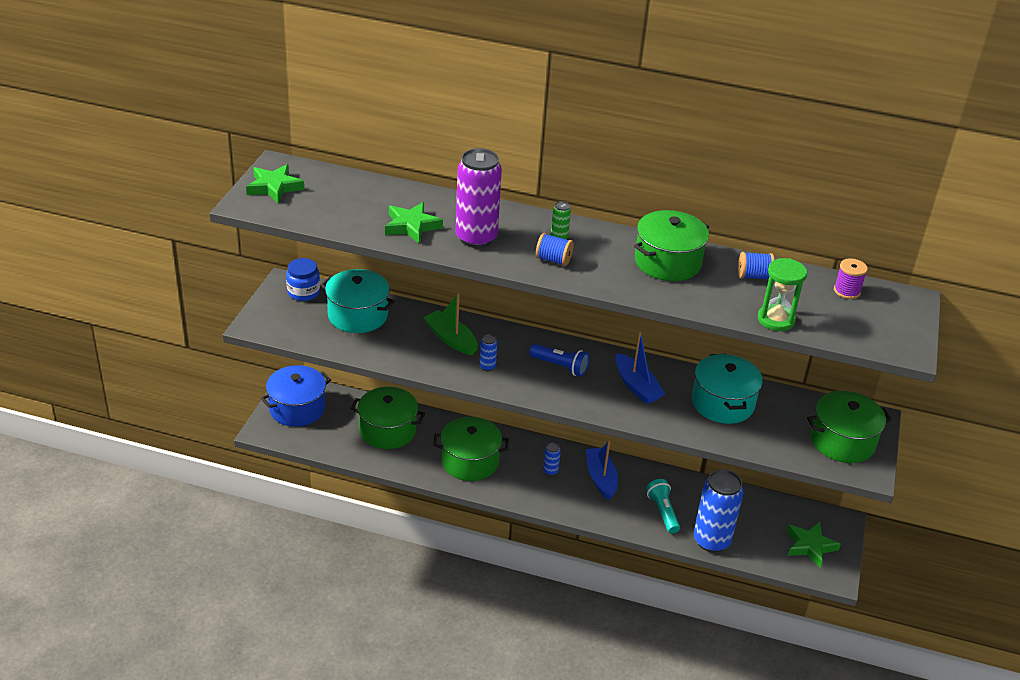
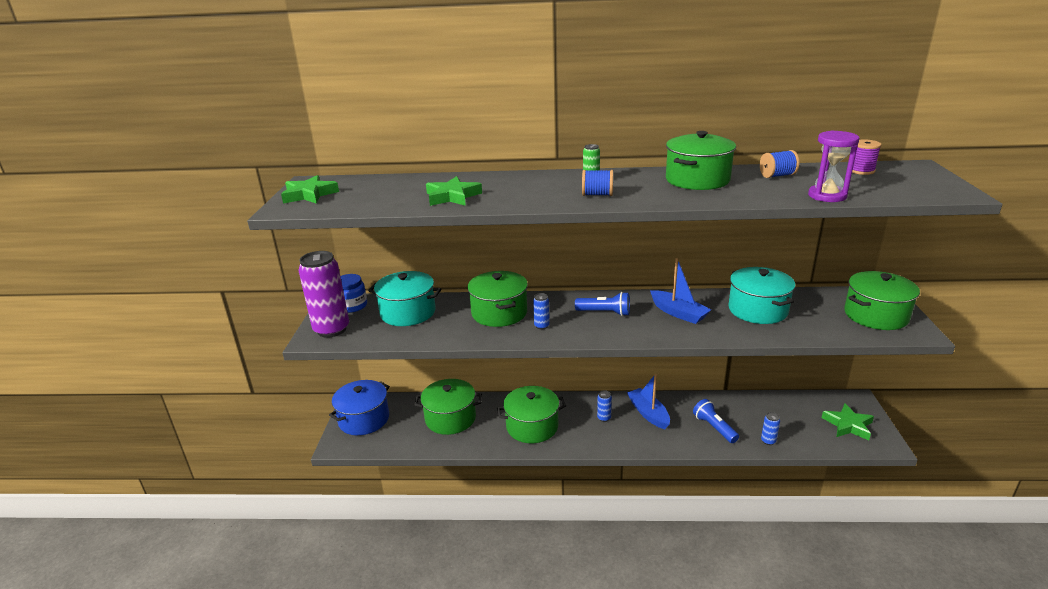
camera: 10 degrees left, 10 degrees down
green boat [423,293,478,355] -> green pot [467,271,528,327]
purple can [455,148,502,248] -> purple can moved to [299,251,349,338]
turquoise flashlight [646,479,680,534] -> blue flashlight [693,399,739,443]
blue can [693,469,744,553] -> blue can [761,412,780,445], size x0.42
green hourglass [758,258,807,331] -> purple hourglass [808,131,859,202]

